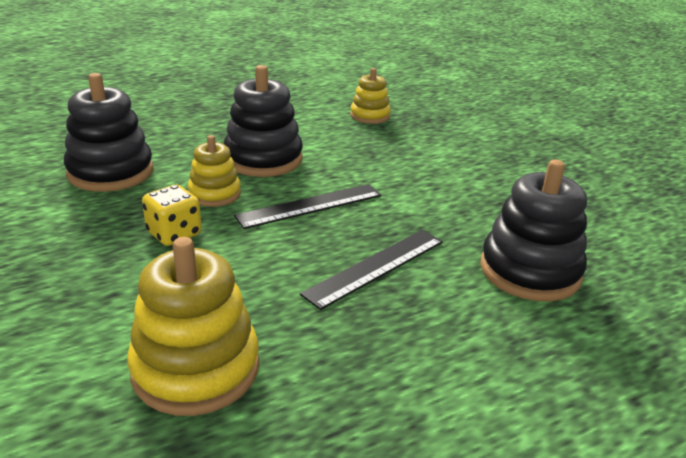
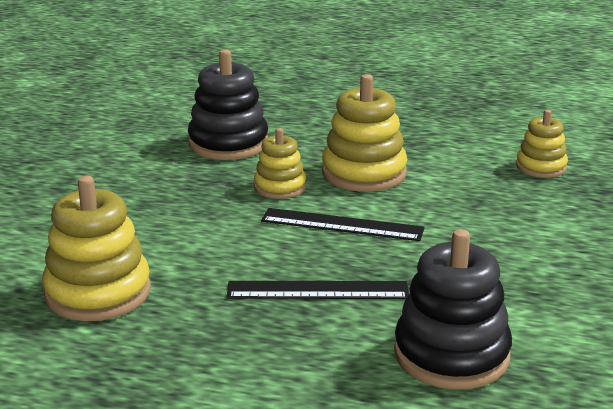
camera: 45 degrees right, 5 degrees down
yellow dice [142,185,202,246] -> none
black stacking toy [224,65,303,177] -> yellow stacking toy [322,74,408,192]

